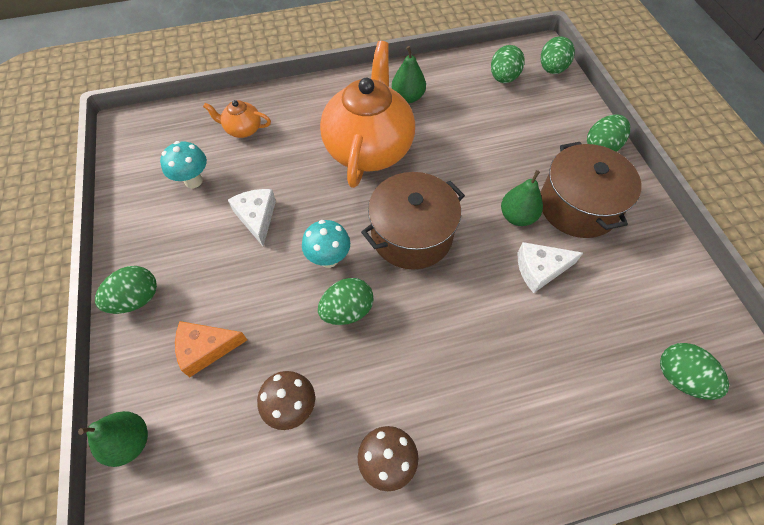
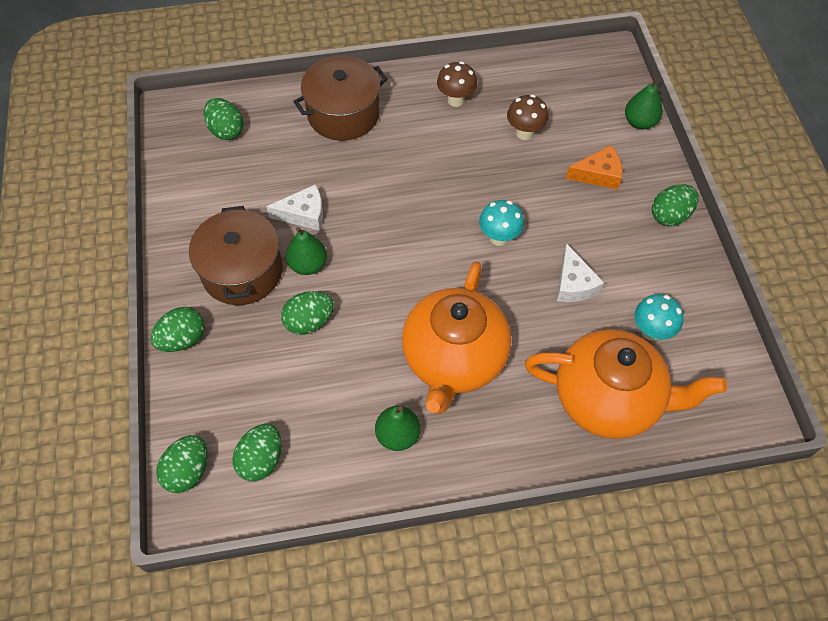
camera: 175 degrees left, 0 degrees up
orange teapot [203,100,271,138] -> orange teapot [525,329,727,439], size x2.29
green egg [318,278,374,325] -> green egg moved to [281,291,334,335]
brown pot [361,172,465,270] -> brown pot moved to [293,56,388,141]

